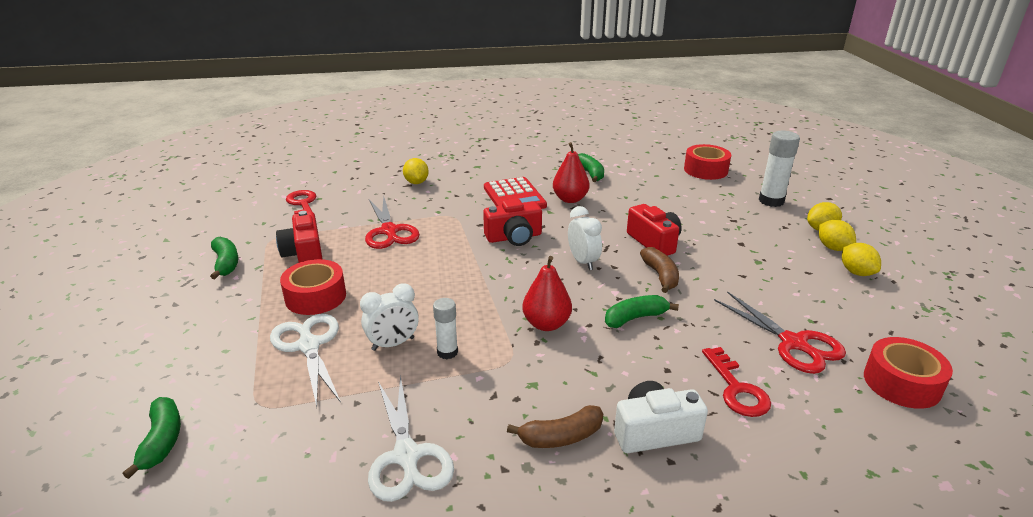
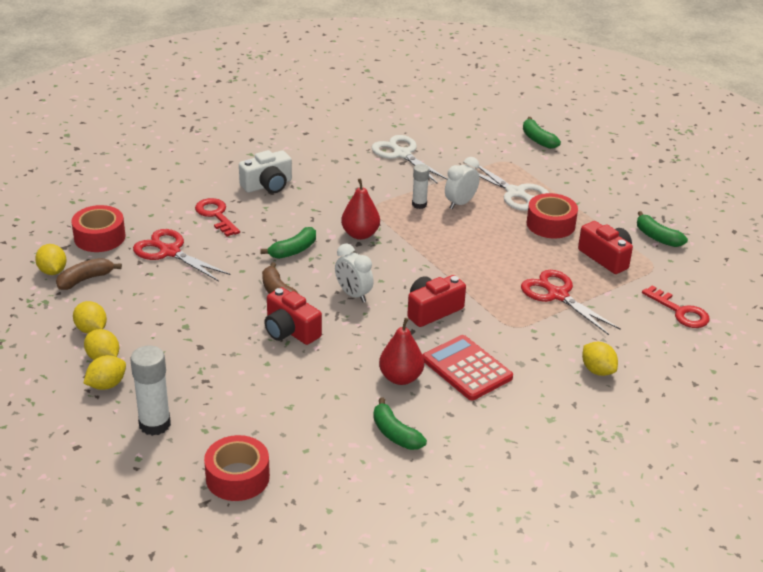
camera: 160 degrees right, 5 degrees up
brown banana [507,405,603,448] -> brown banana moved to [56,258,122,290]
none -> yellow lemon [35,244,67,275]

